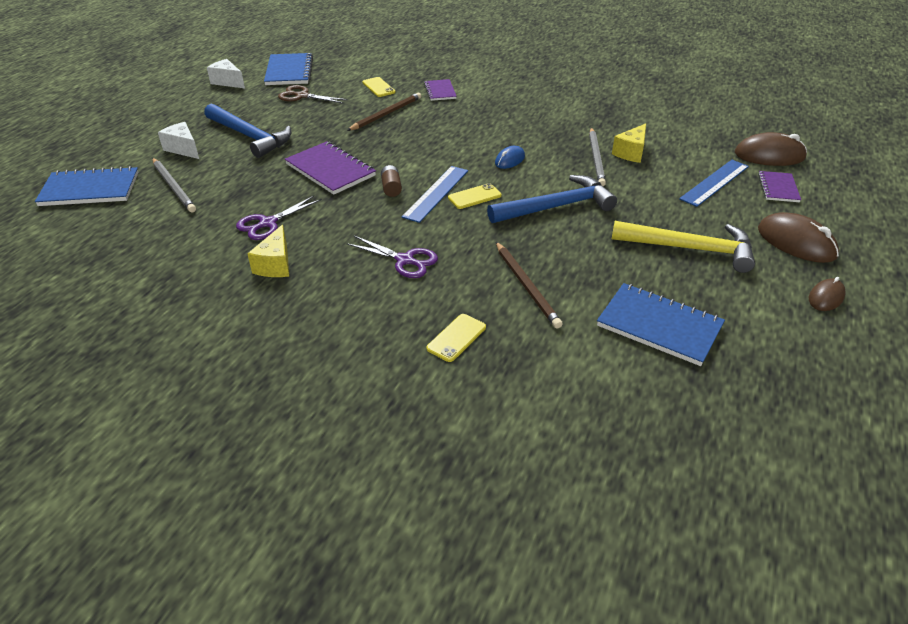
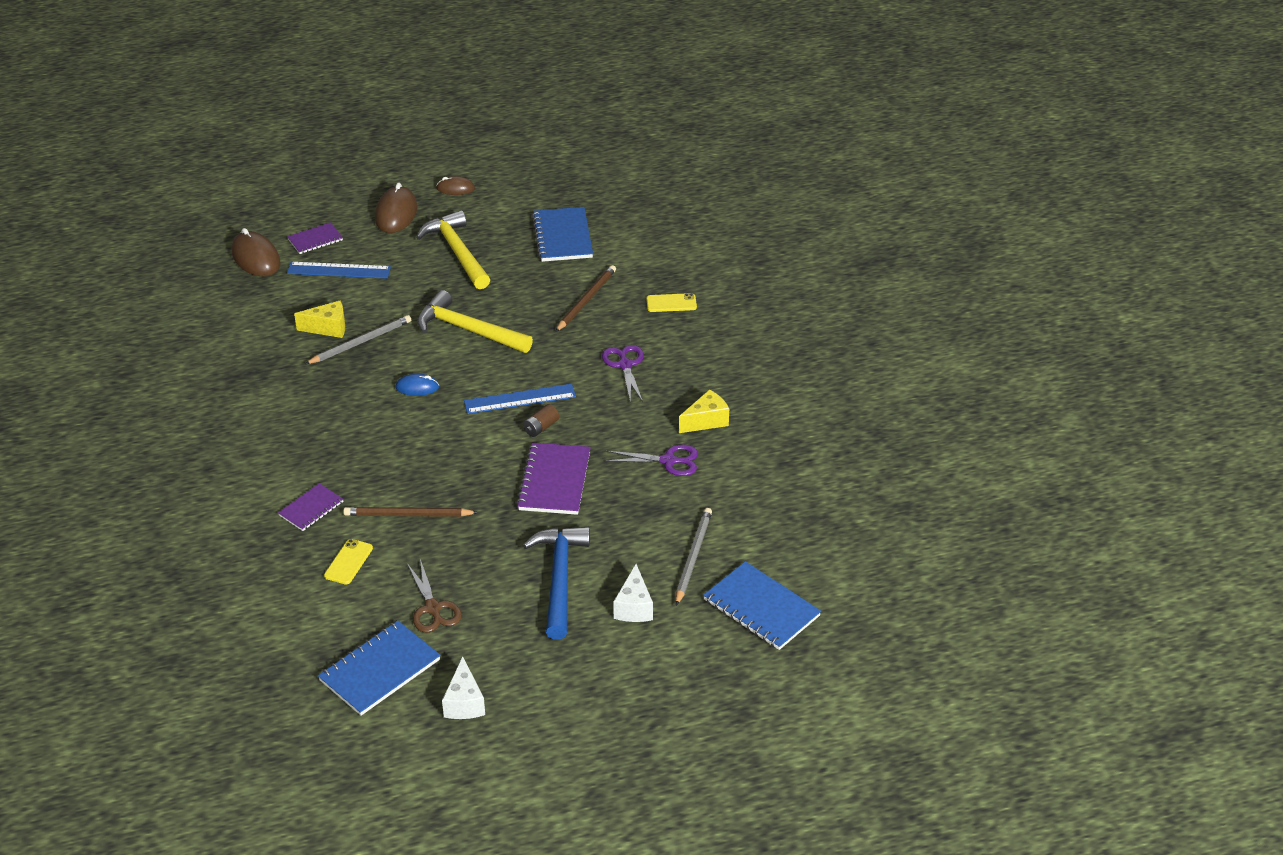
camera: 130 degrees left, 0 degrees up
yellow phone [448,183,501,209] -> none
blue hammer [487,175,617,223] -> yellow hammer [417,290,533,353]

